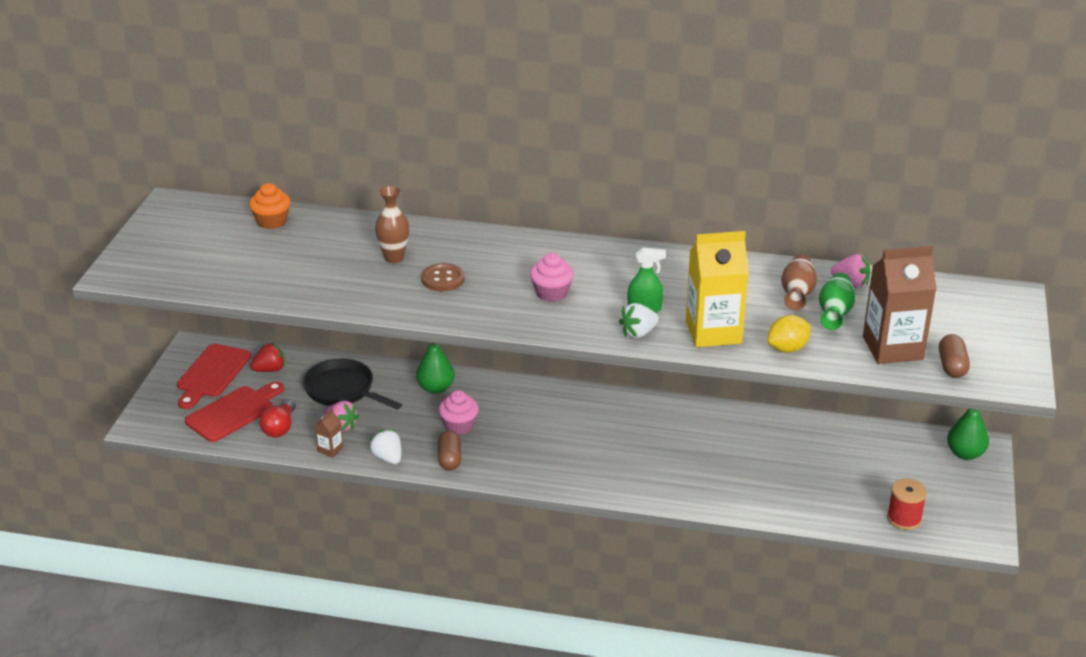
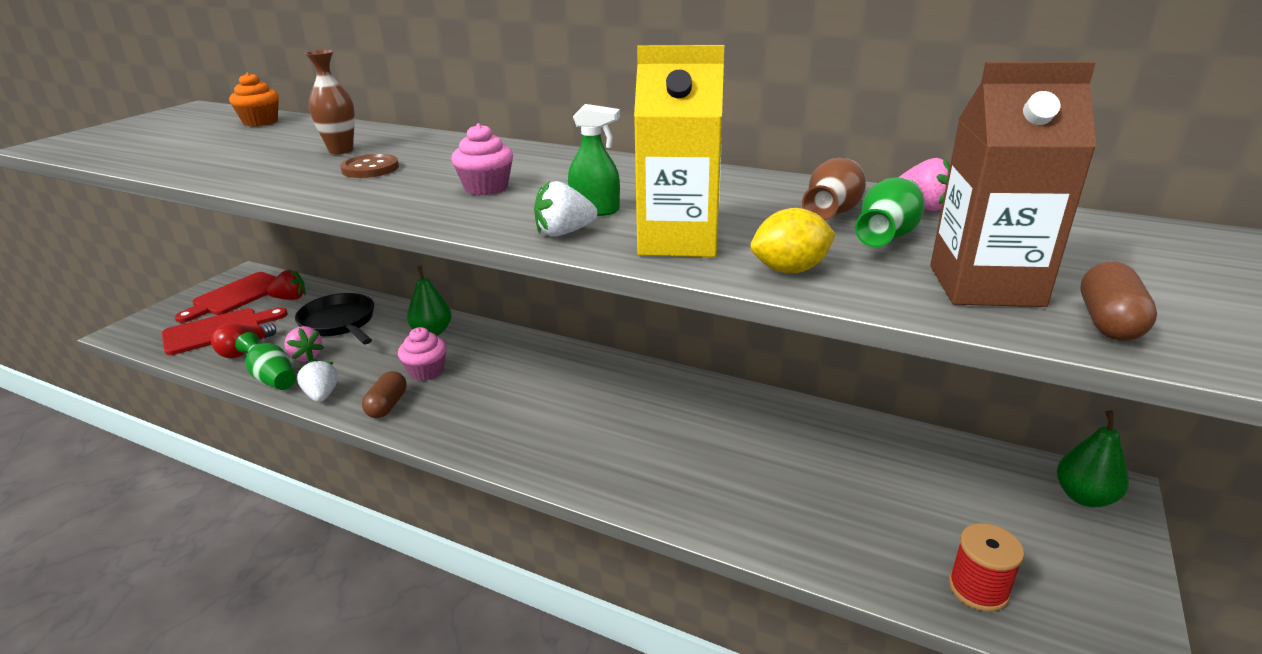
camera: 15 degrees right, 5 degrees down
brown carton [315,409,343,458] -> green vase [235,332,296,390]

